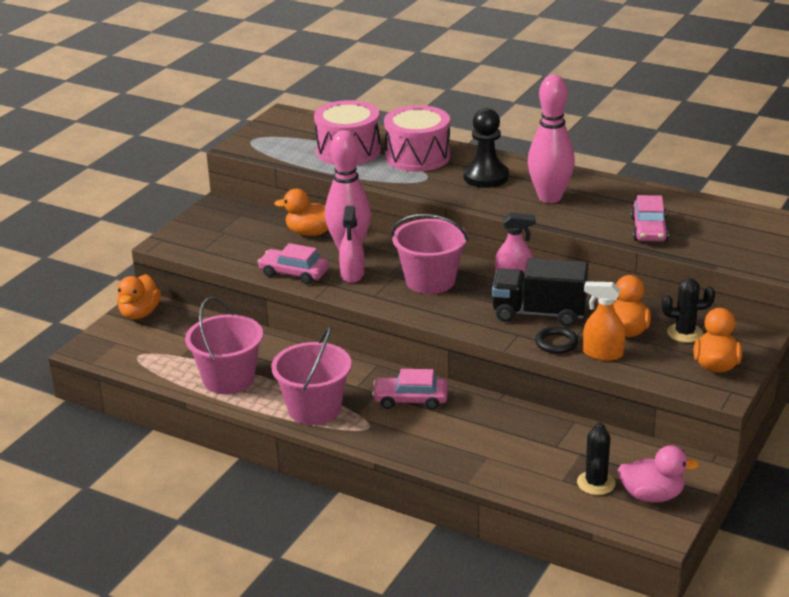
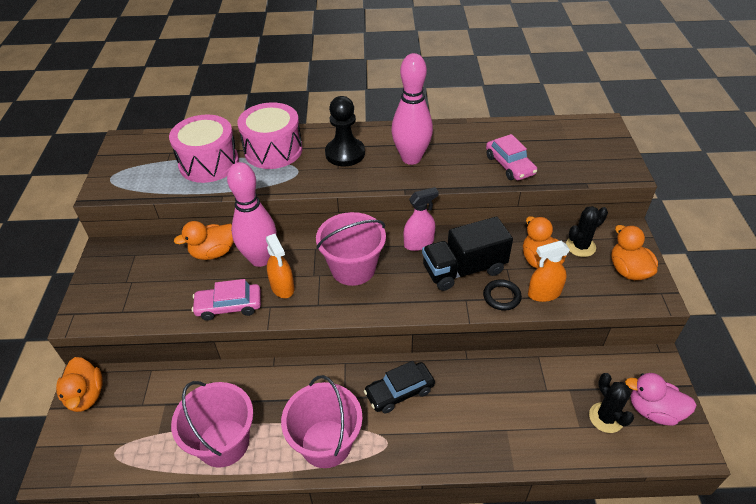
camera: 30 degrees left, 15 degrees up
pink spray bottle [339,206,364,283] -> orange spray bottle [266,234,294,298]
pink car [372,369,448,410] -> black car [364,361,435,413]
pink duck [618,445,699,502] -> pink duck turned 135 degrees counterclockwise [625,373,697,426]

